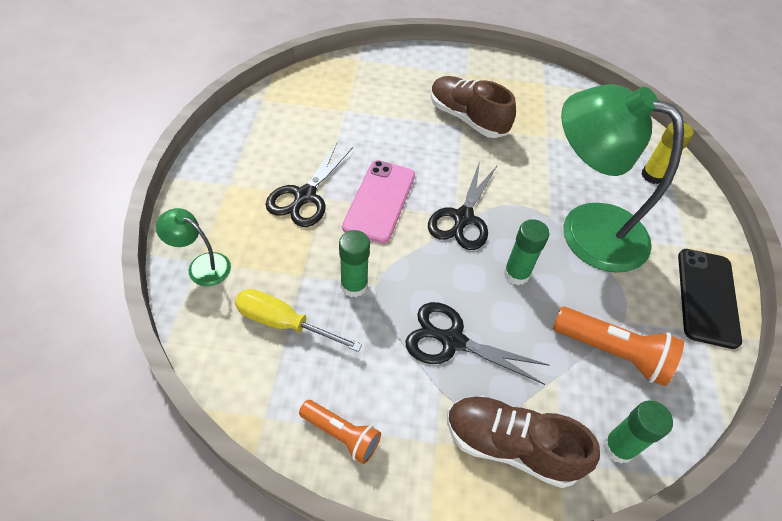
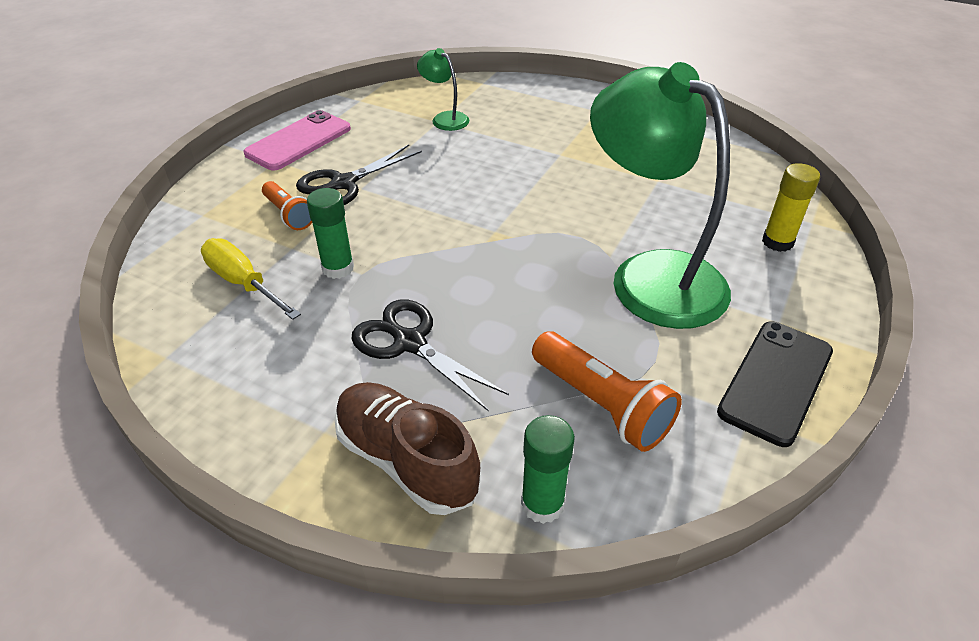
camera: 25 degrees right, 10 degrees down
green lamp [156,208,231,286] -> green lamp moved to [417,48,469,131]
orange flashlight [299,400,381,464] -> orange flashlight moved to [262,181,312,230]
pink phone [342,160,415,243] -> pink phone moved to [244,110,351,171]
black scissors [428,161,497,250] -> none
brown shoe [431,76,516,138] -> none
green glue stick [504,219,549,285] -> none

